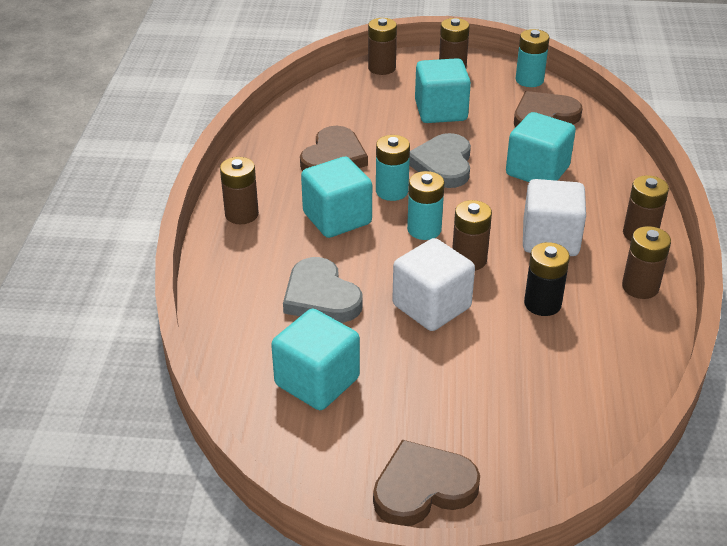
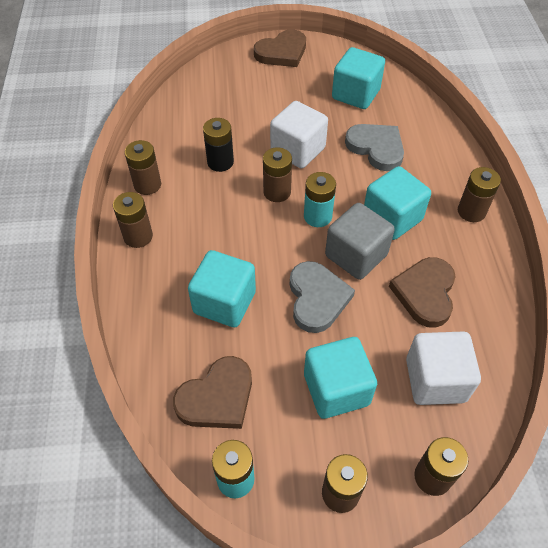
camera: 170 degrees right, 15 degrees up
turquoise battery [376,135,410,201] -> grey cube [325,203,395,280]
white cube [523,179,586,256] -> white cube moved to [406,331,481,405]

